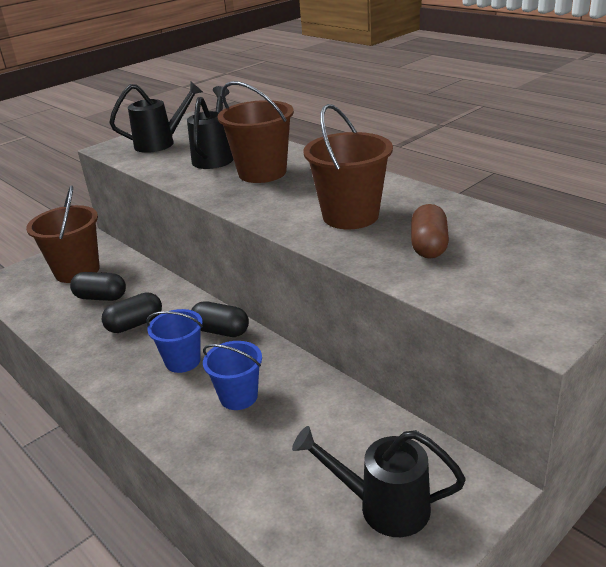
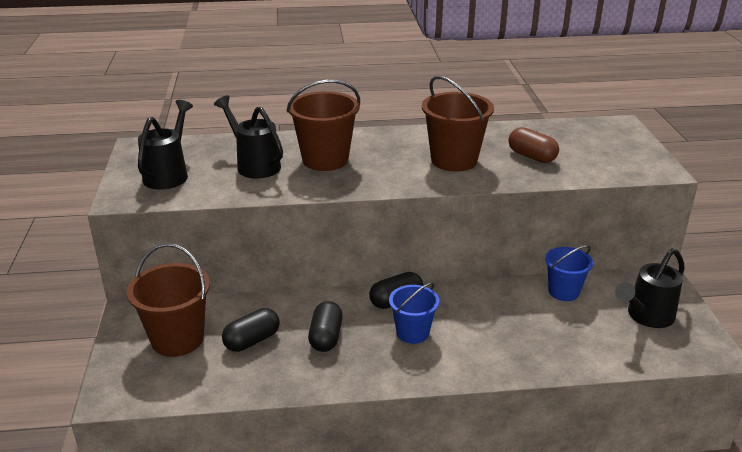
camera: 55 degrees left, 0 degrees up
blue bucket [203,341,262,410] -> blue bucket moved to [545,245,593,301]

